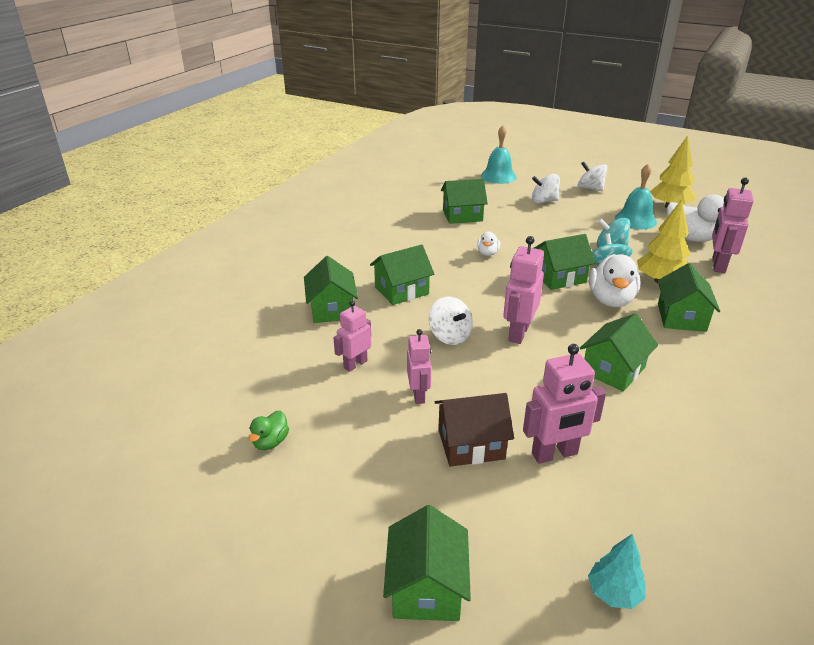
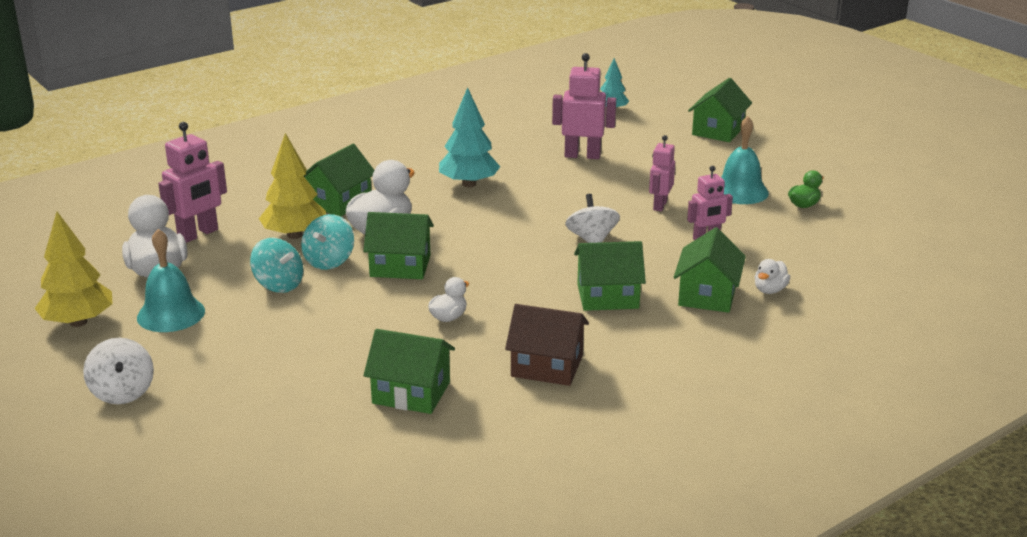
camera: 155 degrees left, 5 degrees down
brown house [435,393,514,467] -> brown house moved to [505,304,589,386]
turquoise bell [481,126,516,184] -> turquoise bell moved to [721,116,769,204]
pink robot [503,236,544,344] -> none
white spinning top [532,174,560,204] -> none
green house [580,313,658,391] -> turquoise tree [439,87,500,187]
none -> white duck [755,259,790,294]

